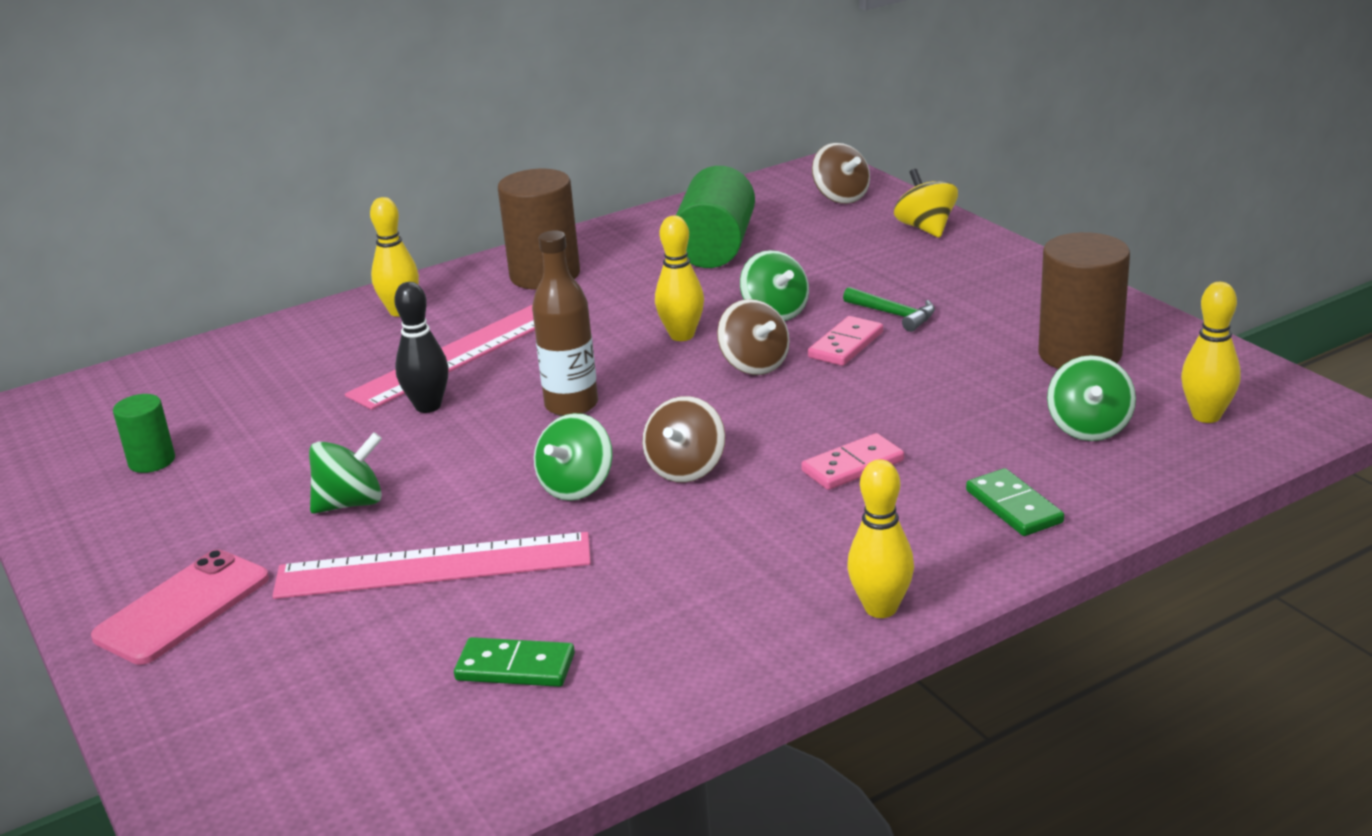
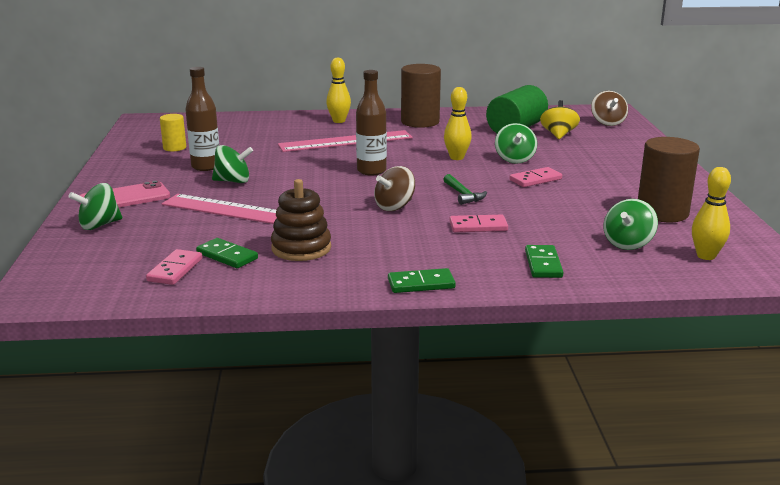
camera: 25 degrees right, 5 degrees down
green cylinder [113,394,175,473] -> yellow cylinder [160,114,186,151]
black bowling pin [394,282,448,413] -> none
green spinning top [534,413,613,501] -> green spinning top moved to [68,183,122,230]
brown spinning top [717,299,790,375] -> none
green hammer [843,287,935,332] -> green hammer moved to [443,174,487,205]
yellow bowling pin [847,459,914,618] -> green domino [388,268,456,293]
yellow spinning top [894,169,958,238] -> yellow spinning top moved to [540,100,580,139]
none -> pink domino [146,249,202,285]
none -> brown bottle [185,67,219,171]
none -> brown stacking toy [271,179,331,261]

